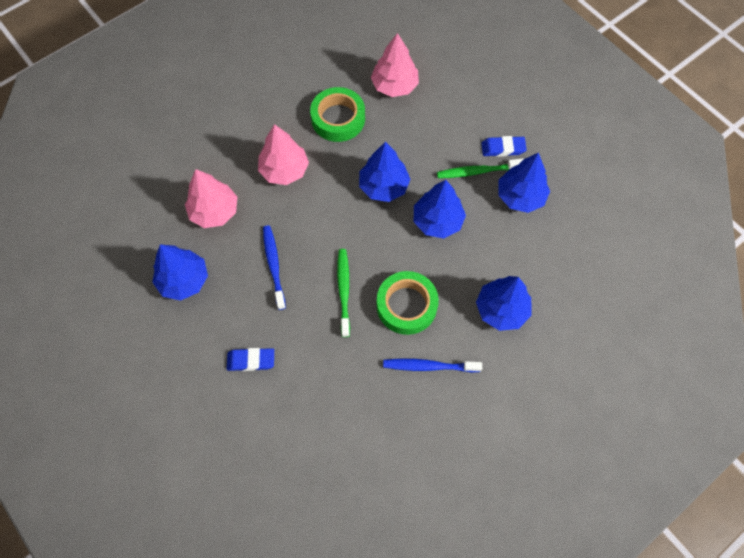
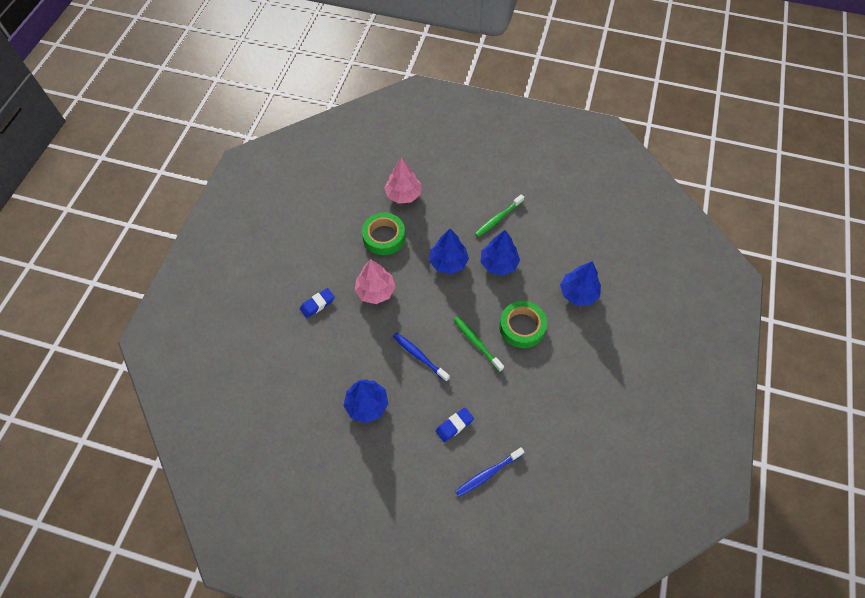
camera: 35 degrees left, 5 degrees down
pink tree [185,169,237,228] -> none
blue toothbrush [383,359,482,372] -> blue toothbrush moved to [455,447,524,497]
blue eraser [481,136,527,157] -> blue eraser moved to [300,288,335,318]
blue tree [498,153,550,213] -> none

